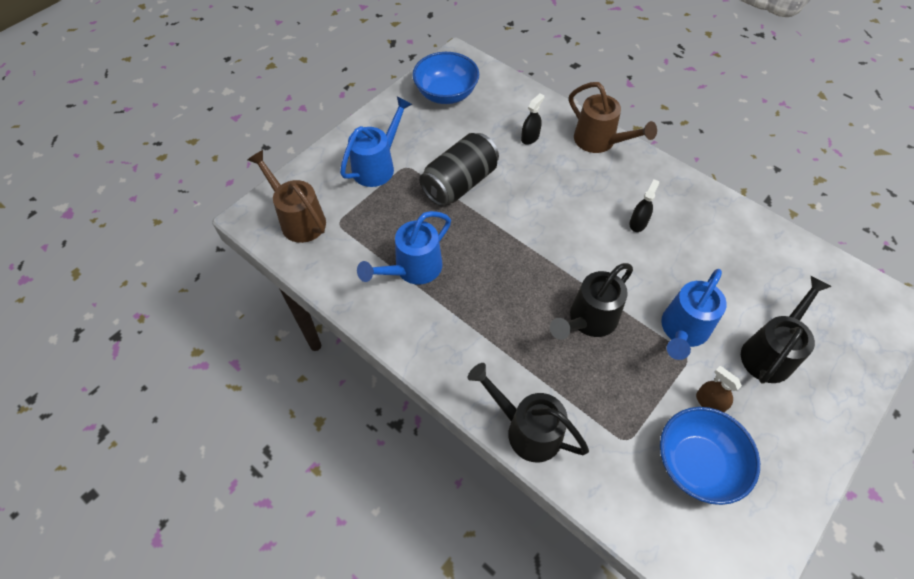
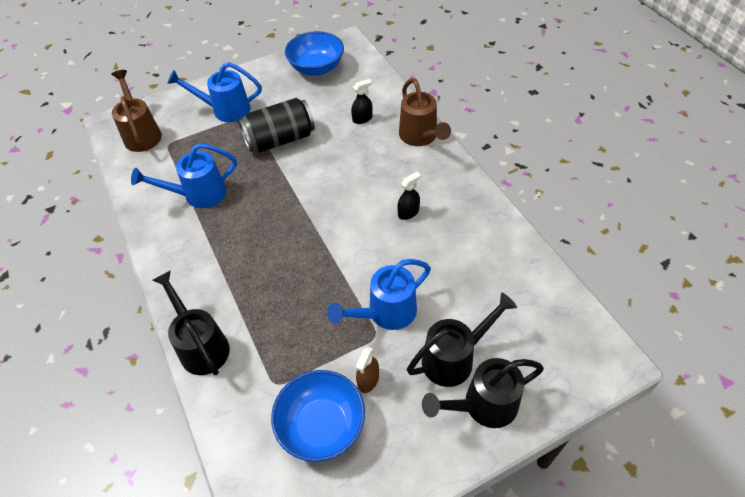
camera: 25 degrees right, 5 degrees down
blue watering can [340,96,413,187] -> blue watering can turned 150 degrees counterclockwise [167,62,262,122]
black watering can [550,263,633,340] -> black watering can moved to [422,358,544,428]
brown spray bottle [696,366,742,412] -> brown spray bottle turned 135 degrees counterclockwise [355,347,379,393]

